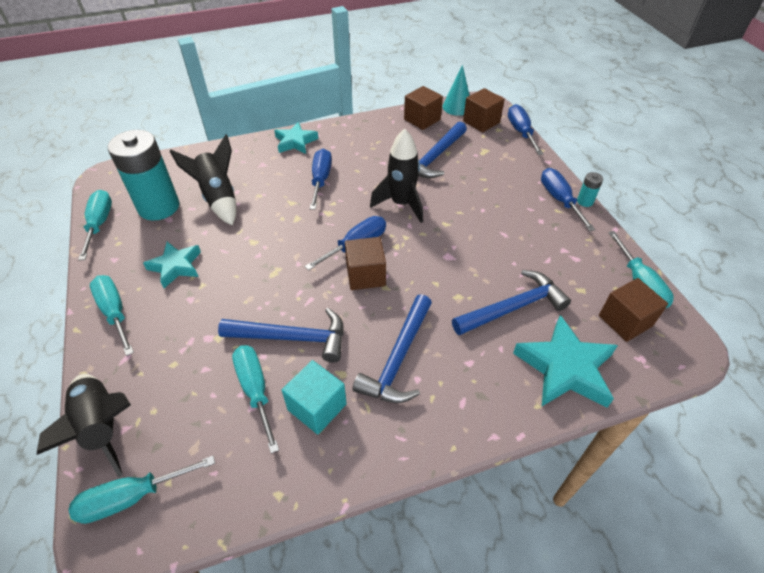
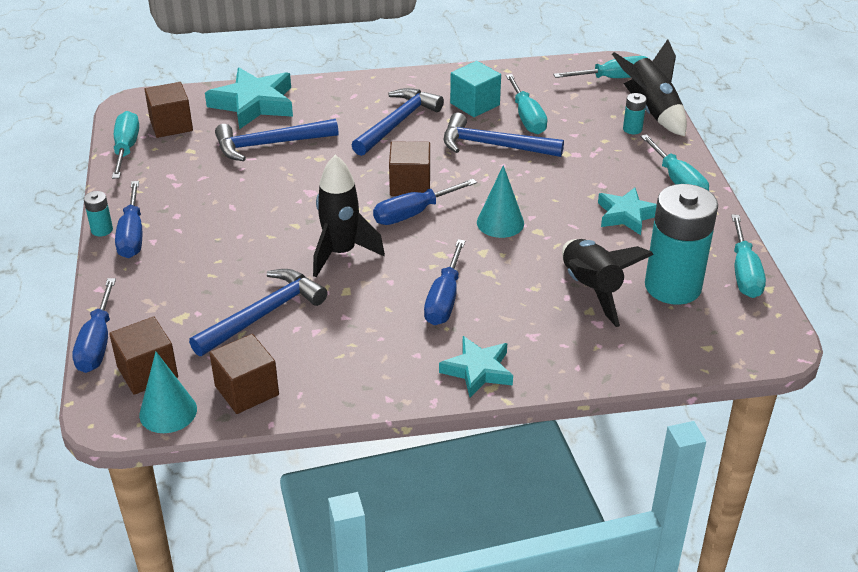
camera: 170 degrees left, 10 degrees down
none -> turquoise cone [477,165,524,238]
none -> turquoise battery [623,93,647,134]

